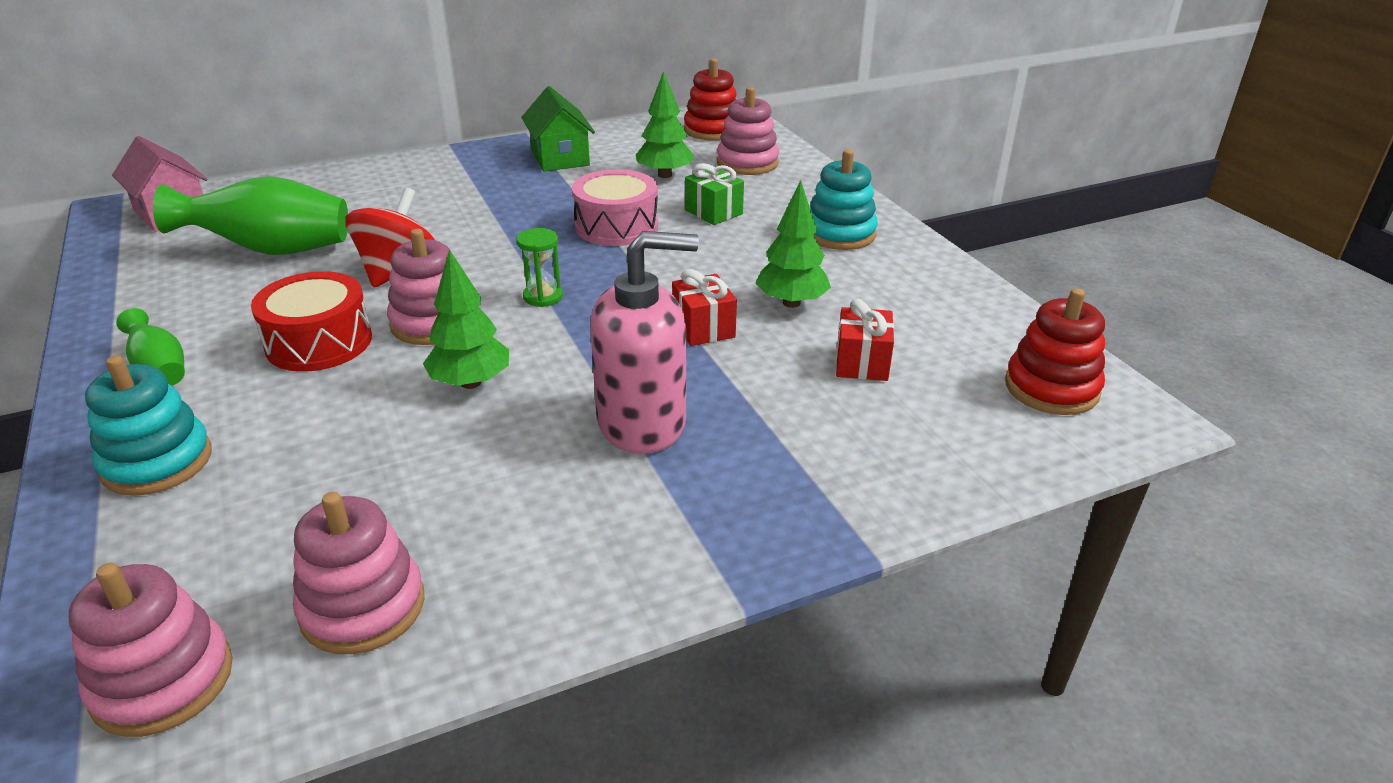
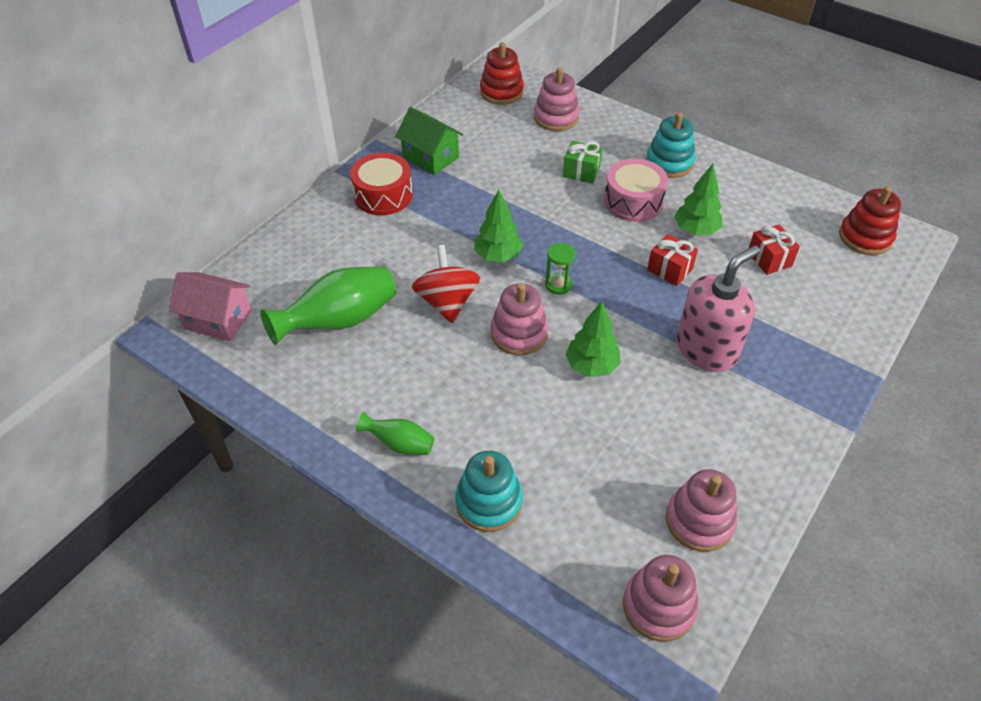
camera: 30 degrees left, 15 degrees up
red drum [251,271,372,372] -> red drum moved to [350,153,413,215]
pink drum [572,169,658,246] -> pink drum moved to [604,159,668,222]
green tree [636,71,694,178] -> green tree moved to [474,189,523,262]

